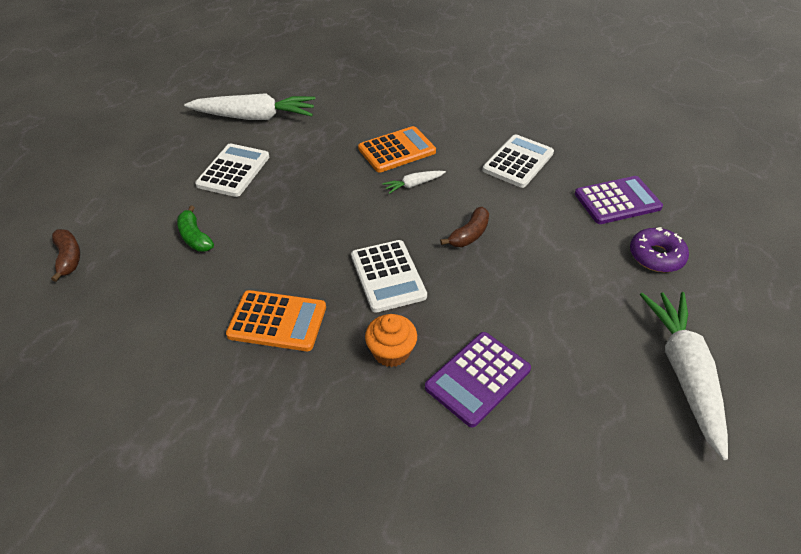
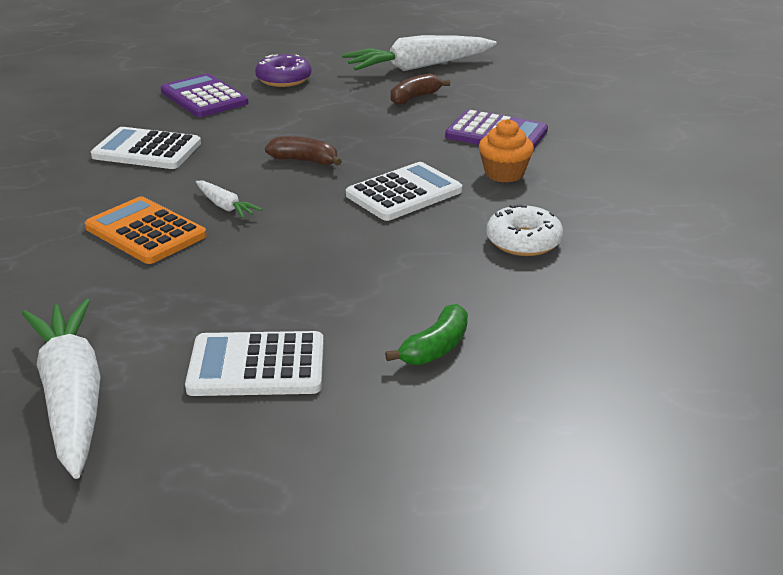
camera: 110 degrees left, 15 degrees down
brown banana [51,229,80,282] -> brown banana moved to [391,74,450,105]
orange calculator [226,290,326,351] -> white donut [486,204,563,256]

